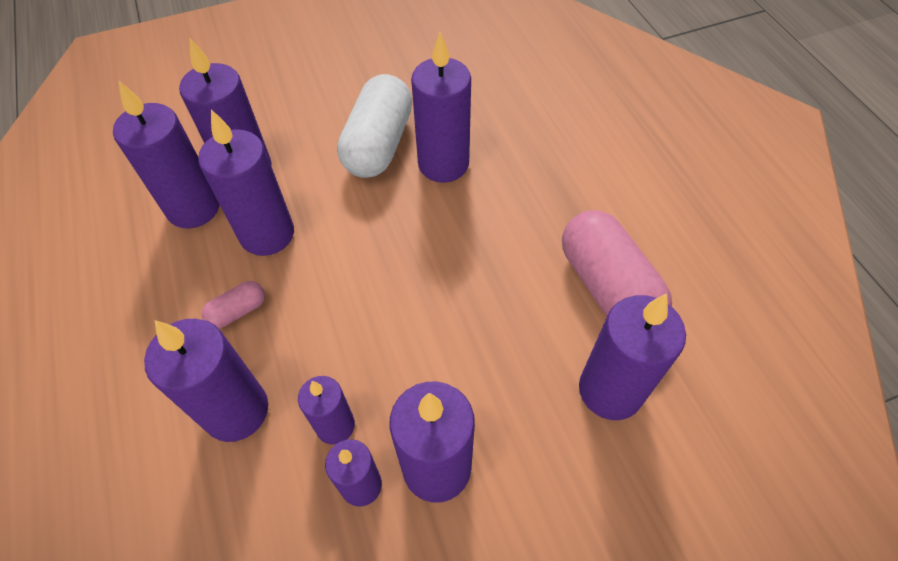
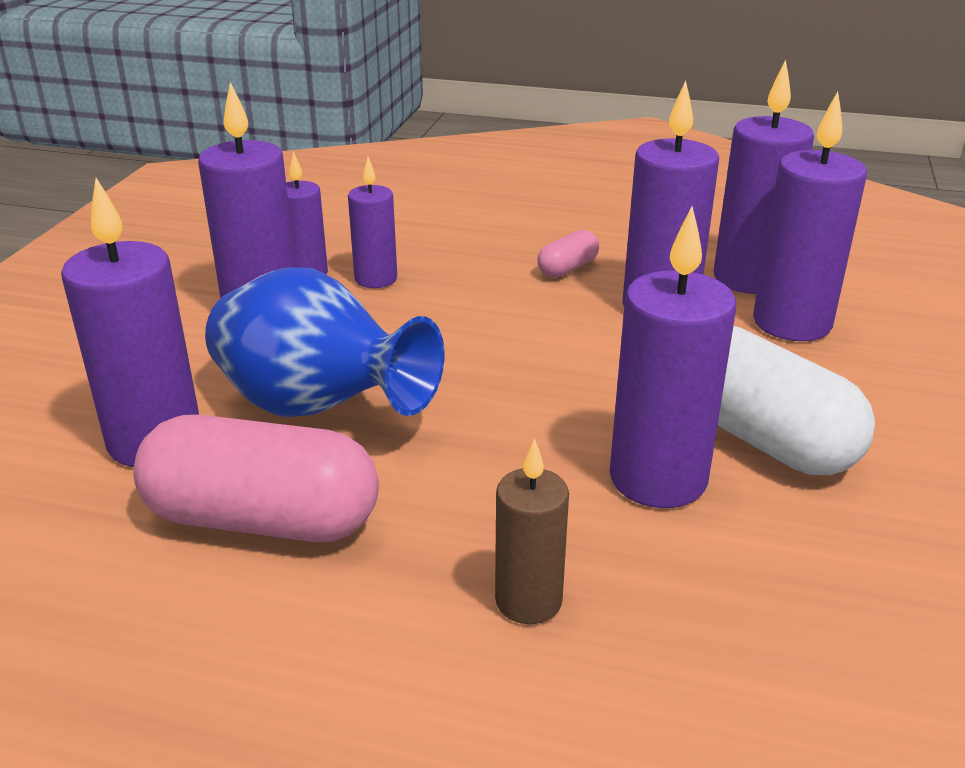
camera: 125 degrees right, 25 degrees down
purple candle [144,319,268,442] -> none
pink capsule [202,281,265,328] -> pink capsule turned 45 degrees clockwise [537,230,599,278]
none -> blue vase [205,267,445,417]
none -> brown candle [495,439,569,624]

